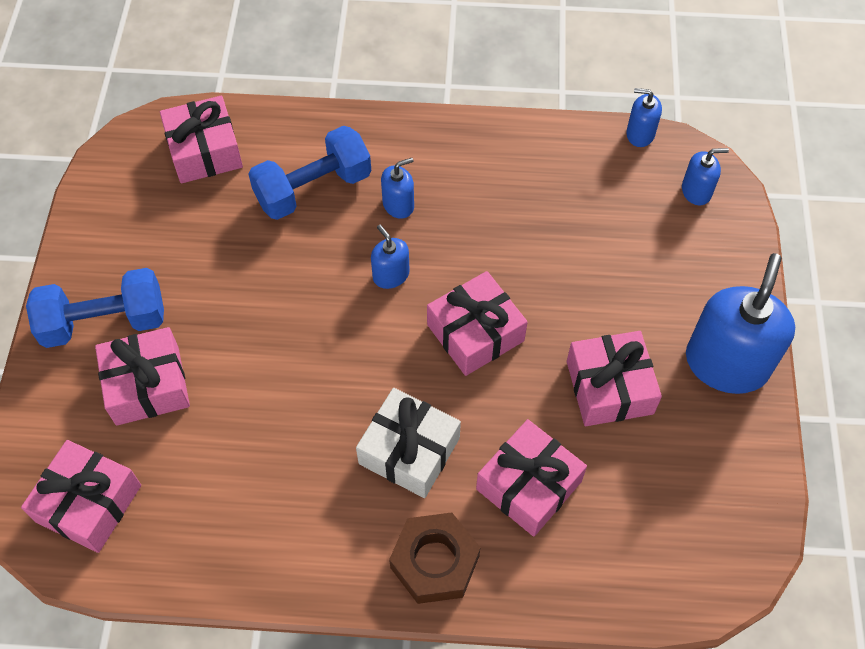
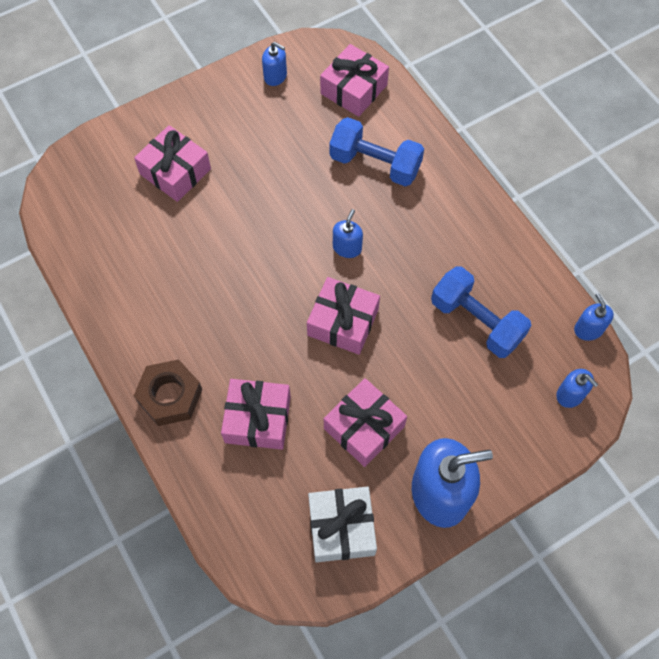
camera: 55 degrees right, 5 degrees up
pink gift [21,440,141,553] -> none
blue dumbbell [26,268,164,348] -> blue dumbbell moved to [431,266,531,358]
white gift [356,388,461,498] -> white gift moved to [308,486,377,563]
blue soap dispenser [381,158,414,219] -> blue soap dispenser moved to [262,42,287,86]

